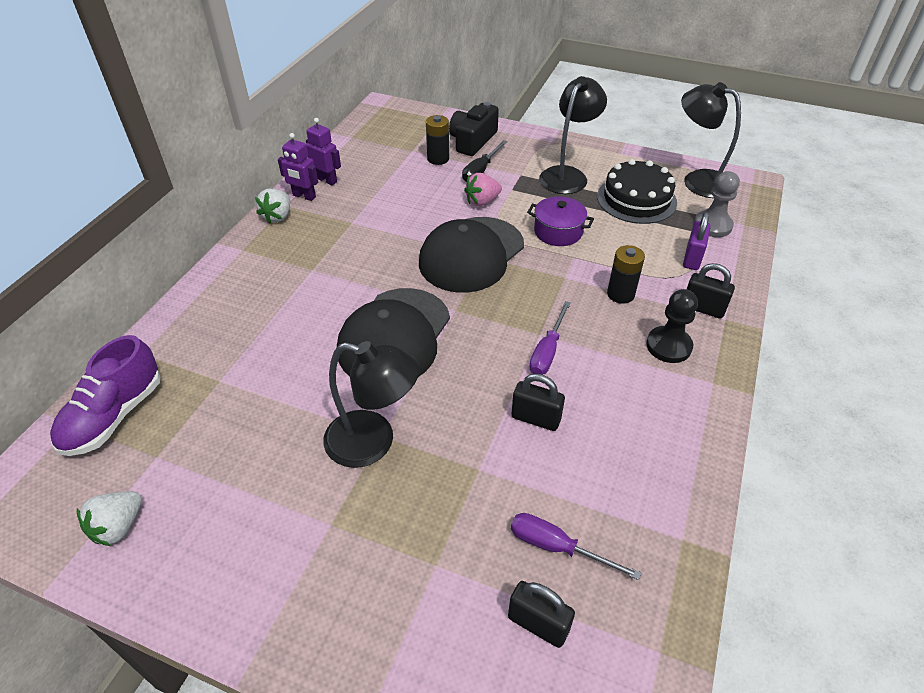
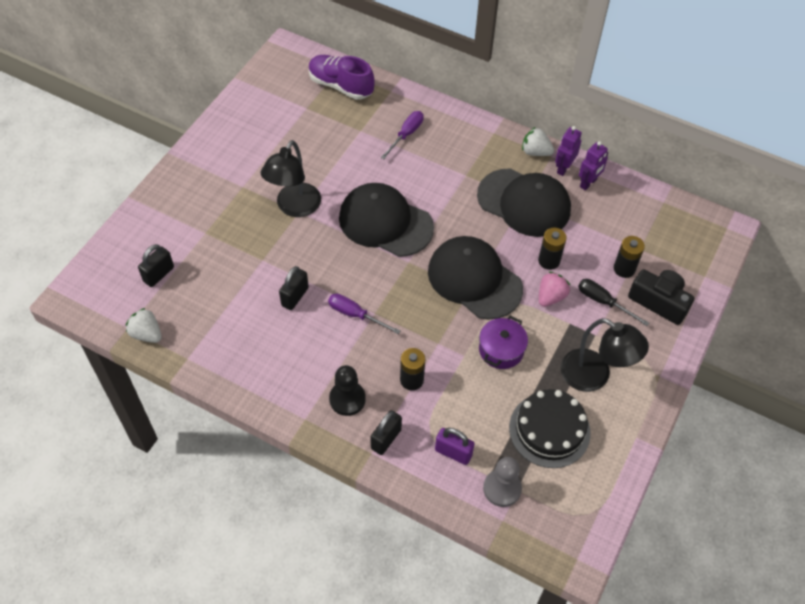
camera: 95 degrees right, 10 degrees up
white strawberry [77,491,142,546] -> white strawberry moved to [126,308,162,343]
pink strawberry [464,173,502,206] -> pink strawberry turned 60 degrees clockwise [539,271,570,307]
purple screwdriver [511,513,642,580] -> purple screwdriver moved to [381,111,424,159]
black lamp [681,82,741,198] -> none
none -> black cap [477,168,571,237]
none -> black battery [538,228,567,270]

